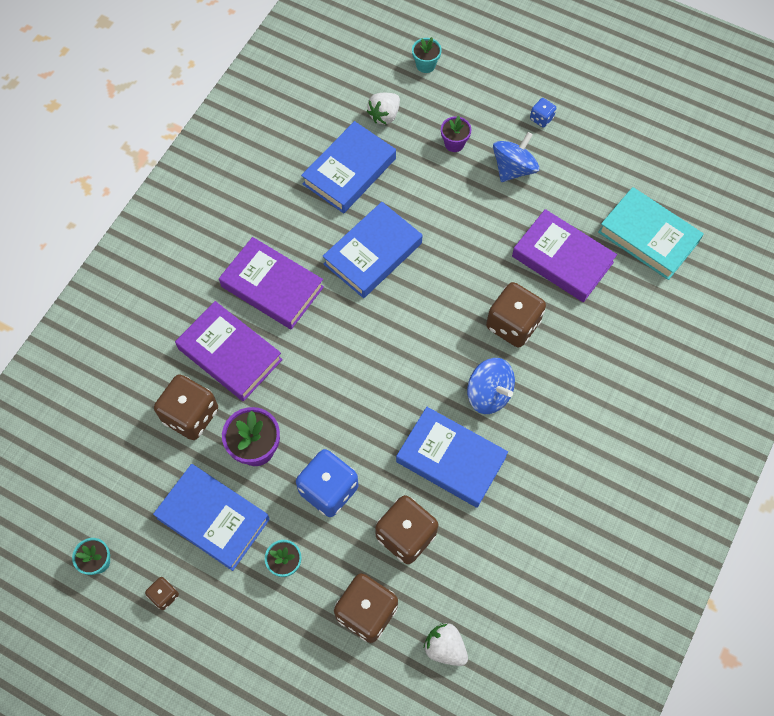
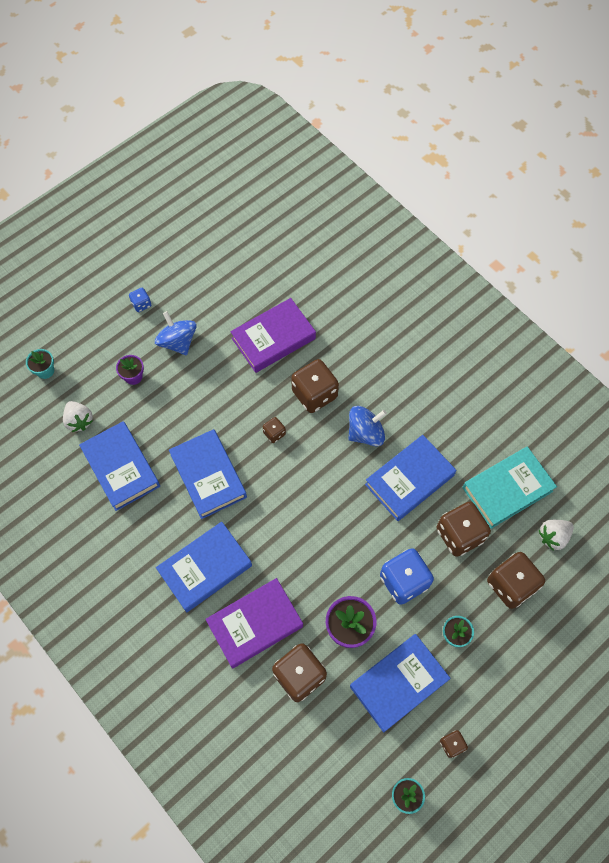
camera: 70 degrees left, 0 degrees up
purple book [219,237,324,329] -> blue book [156,522,252,612]
turquoise book [598,187,704,280] -> turquoise book moved to [462,447,557,529]
none -> brown dice [263,417,286,443]

